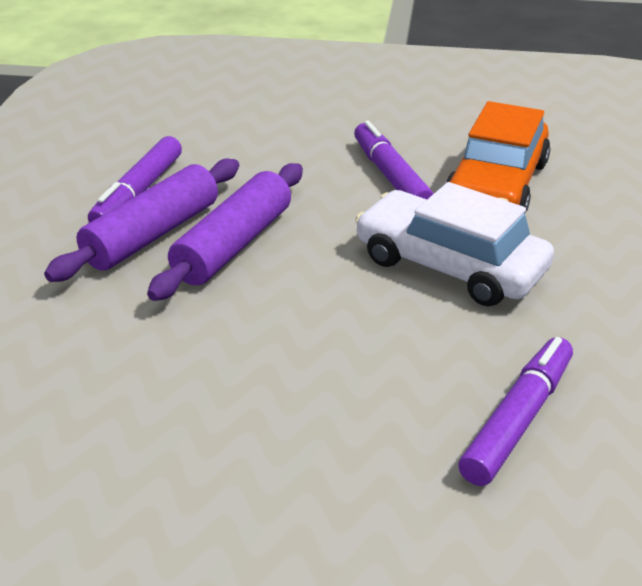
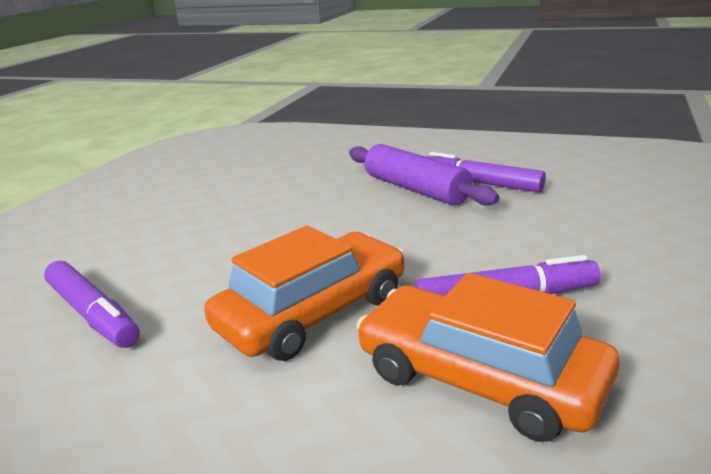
camera: 105 degrees right, 10 degrees down
purple rolling pin [147,163,303,301] -> none
white car [355,182,554,306] -> orange car [204,226,405,361]

